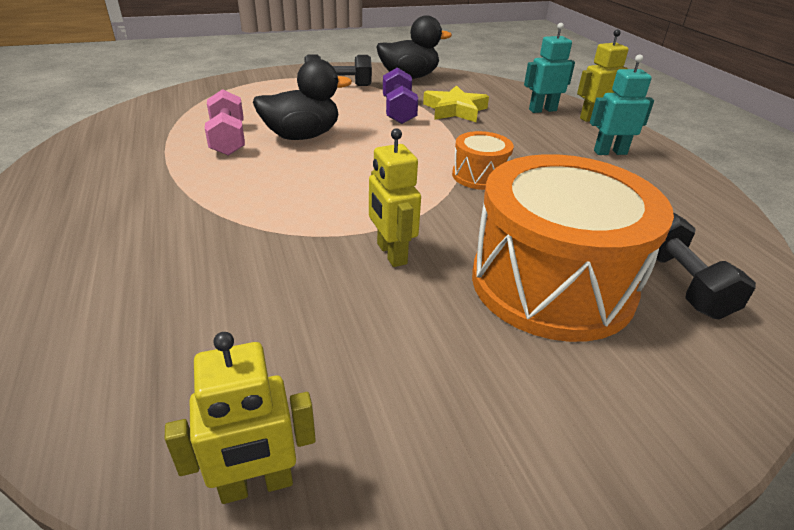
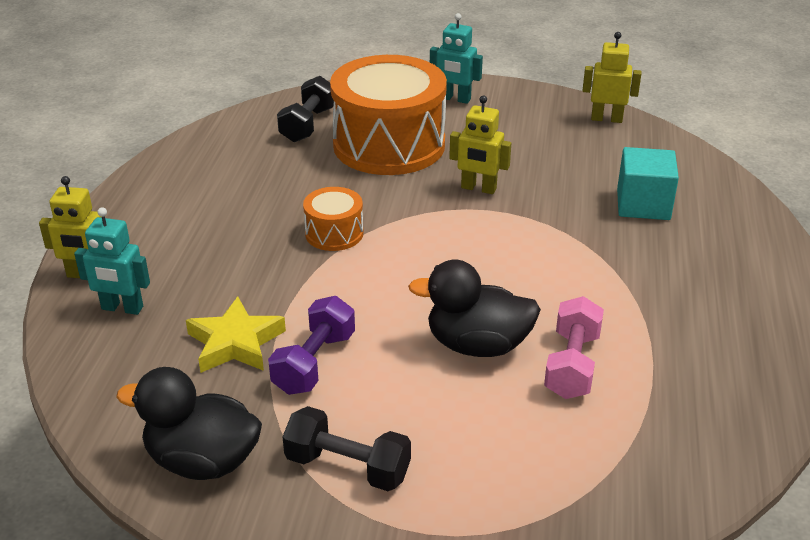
camera: 150 degrees left, 0 degrees up
yellow robot [369,128,421,267] -> yellow robot turned 105 degrees clockwise [449,95,511,194]
turquoise robot [590,54,654,155] -> turquoise robot moved to [430,13,483,104]
none -> turquoise cube [617,147,679,220]

